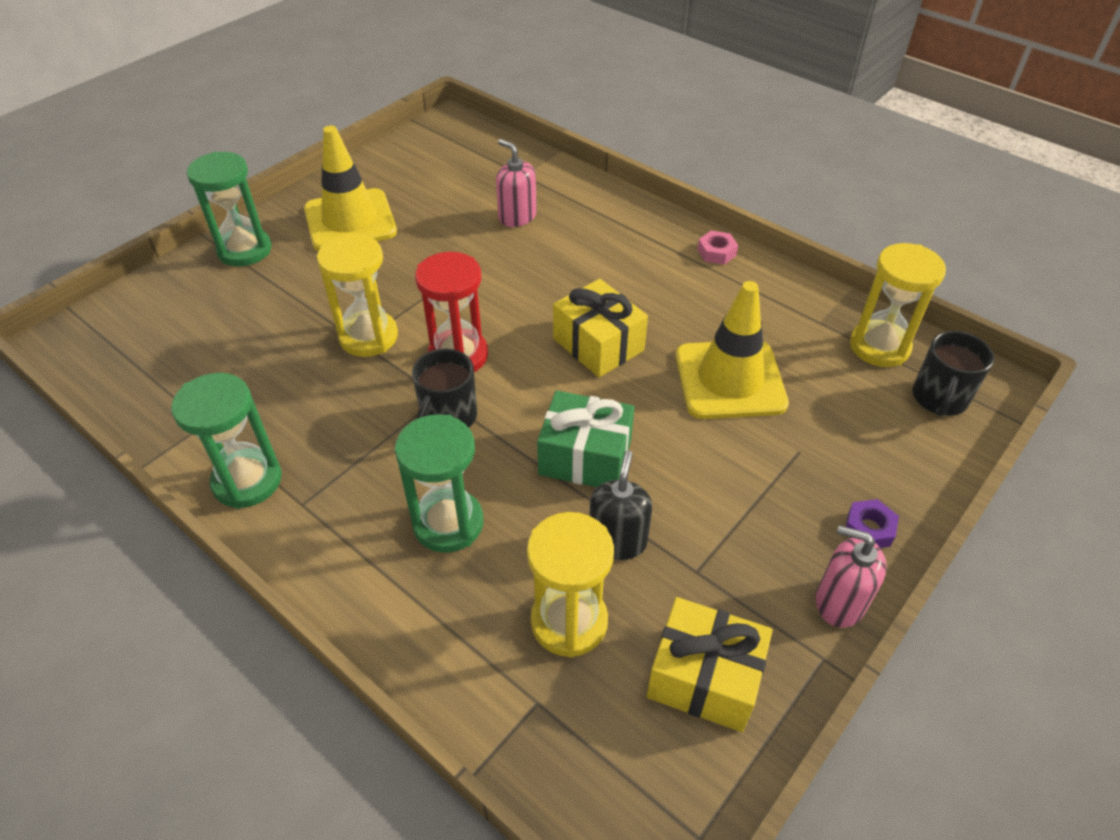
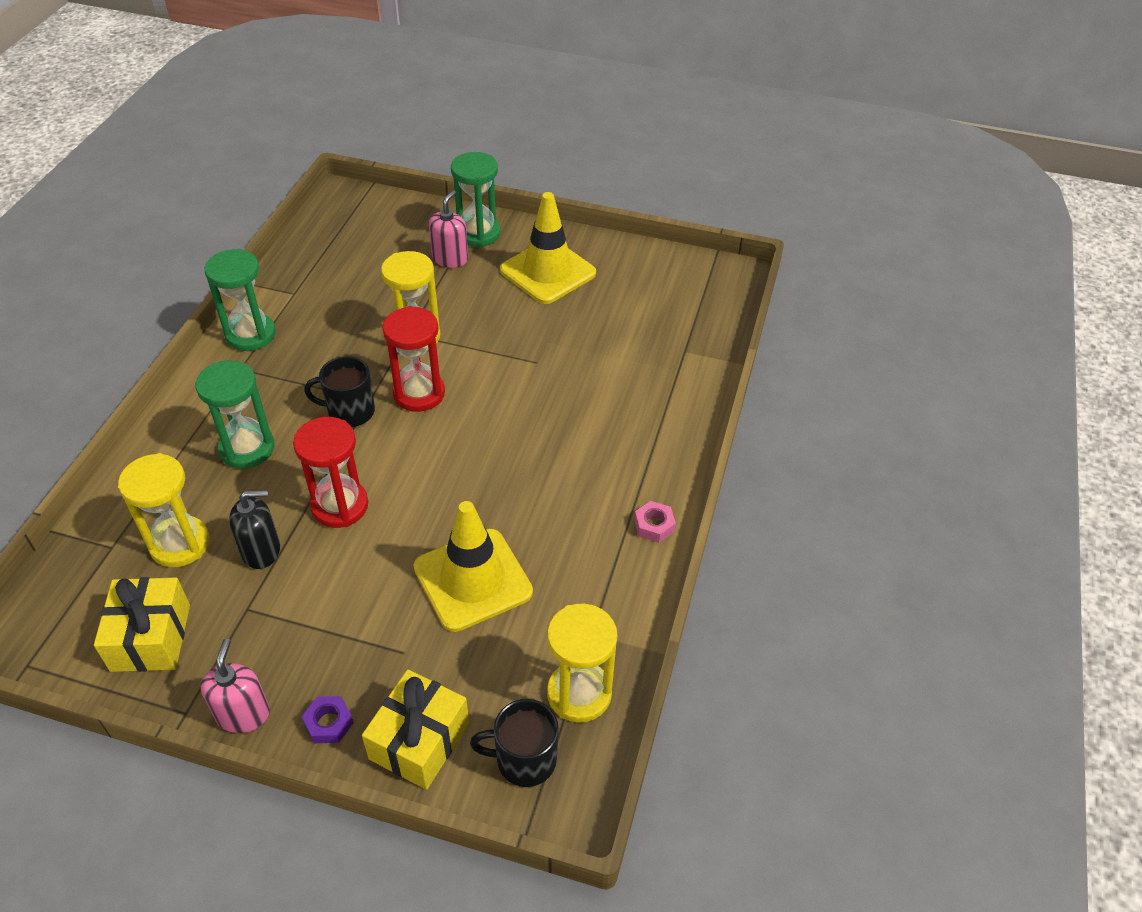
camera: 65 degrees right, 0 degrees up
pink soap dispenser [496,139,537,227] -> pink soap dispenser moved to [429,190,468,268]
green gift [537,391,634,487] -> red hourglass [293,417,368,528]
yellow gift [553,279,648,377] -> yellow gift moved to [362,669,469,790]

